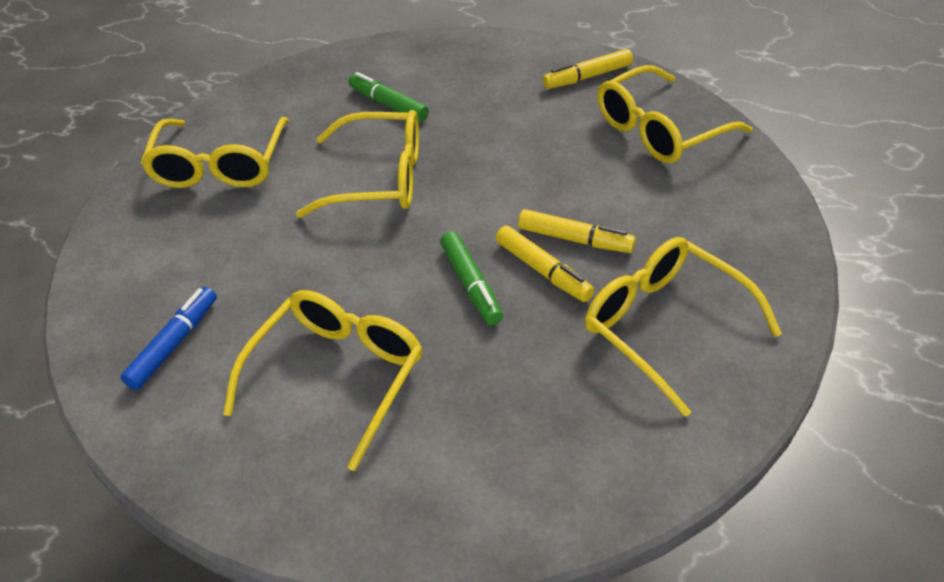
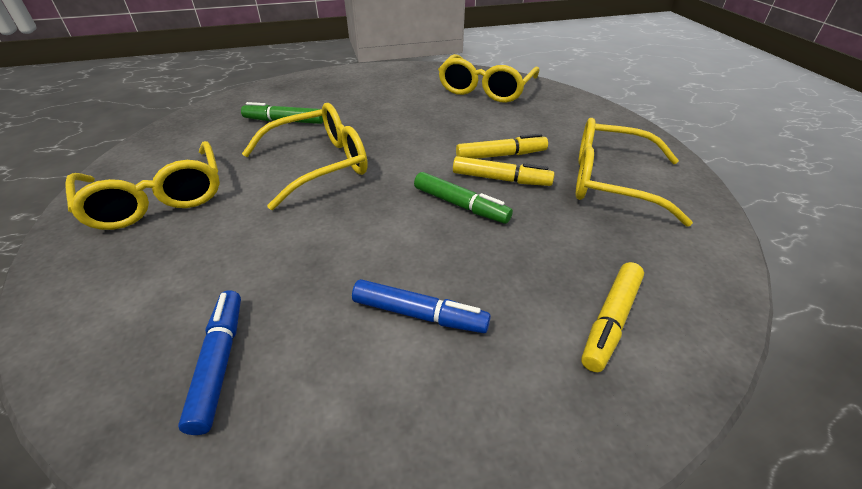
camera: 35 degrees left, 5 degrees down
yellow glasses [223,290,423,471] -> blue marker [352,279,491,333]
yellow marker [543,49,633,89] -> yellow marker moved to [581,262,644,372]

